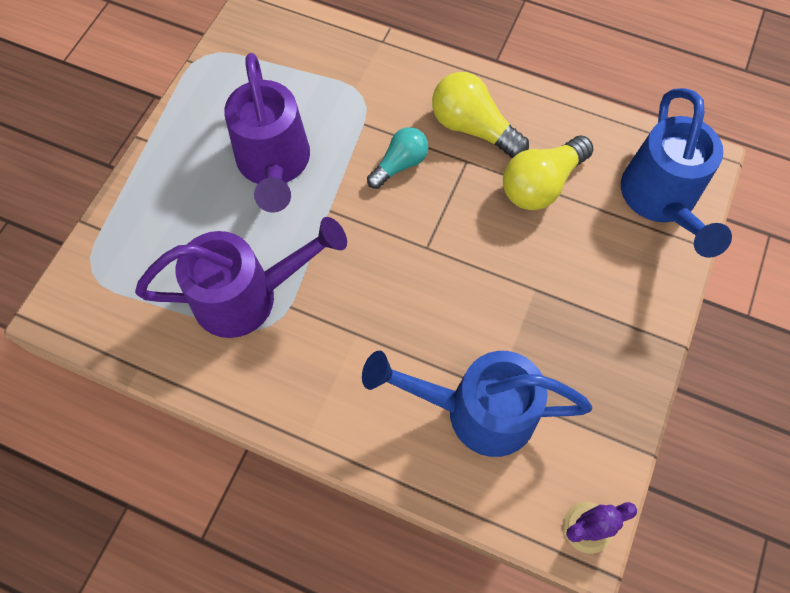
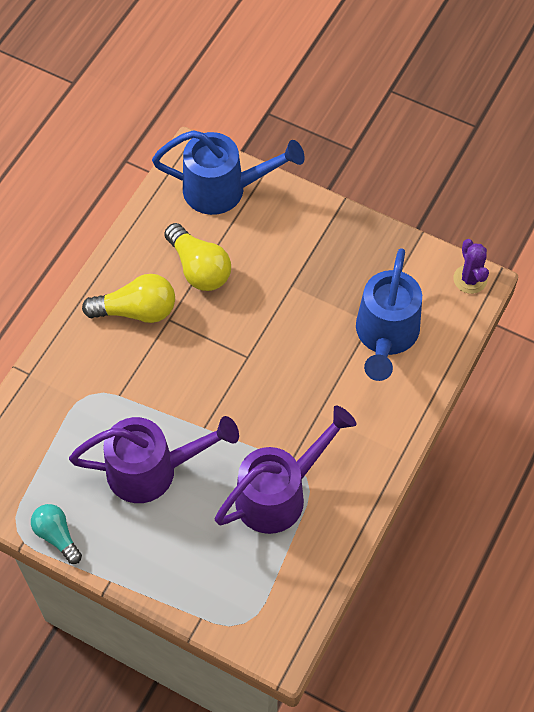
camera: 85 degrees left, 5 degrees down
purple watering can [135,217,347,338] -> purple watering can turned 60 degrees clockwise [215,406,356,534]
turquoise light bulb [367,127,428,189] -> turquoise light bulb moved to [31,504,82,564]
yellow light bulb [432,72,529,158] -> yellow light bulb turned 135 degrees counterclockwise [82,274,175,323]

